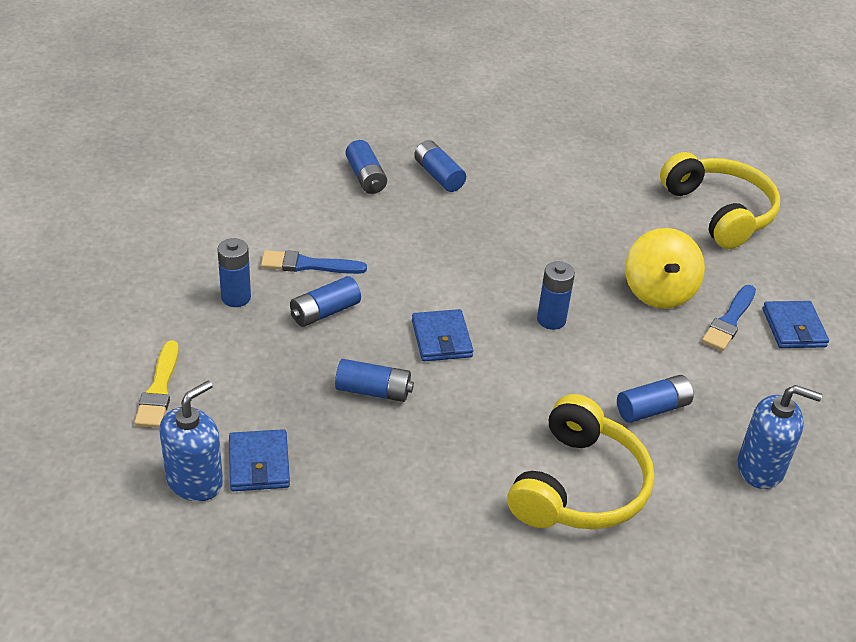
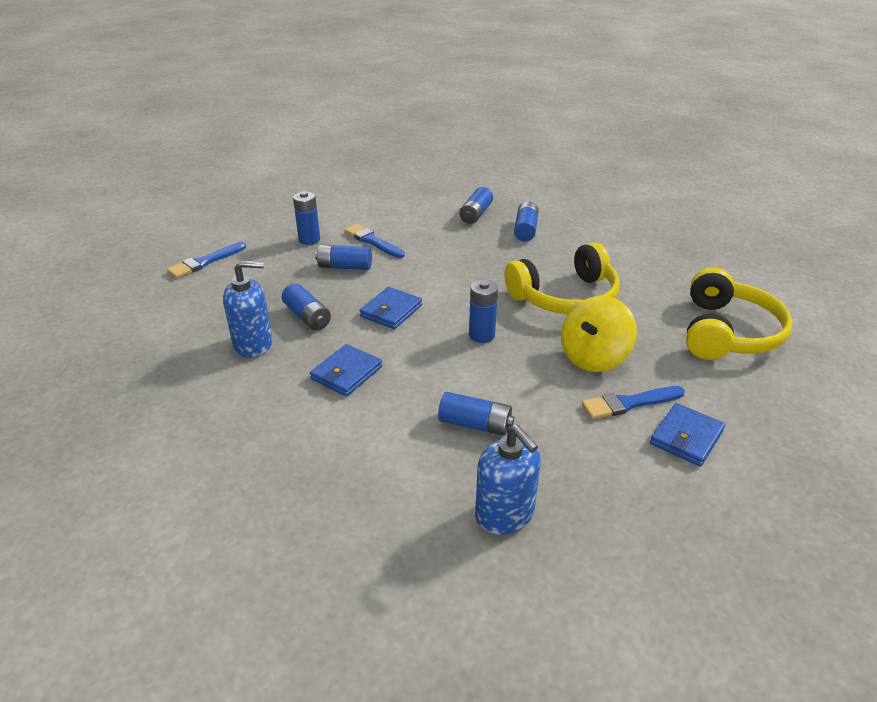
camera: 45 degrees right, 5 degrees down
yellow brush [134,340,179,428] -> blue brush [167,242,246,278]
blue soap dispenser [159,381,223,502] -> blue soap dispenser moved to [223,260,273,358]
blue wallet [229,429,290,491] -> blue wallet moved to [310,344,382,396]
yellow headphones [507,394,654,529] -> yellow headphones moved to [504,242,620,314]

